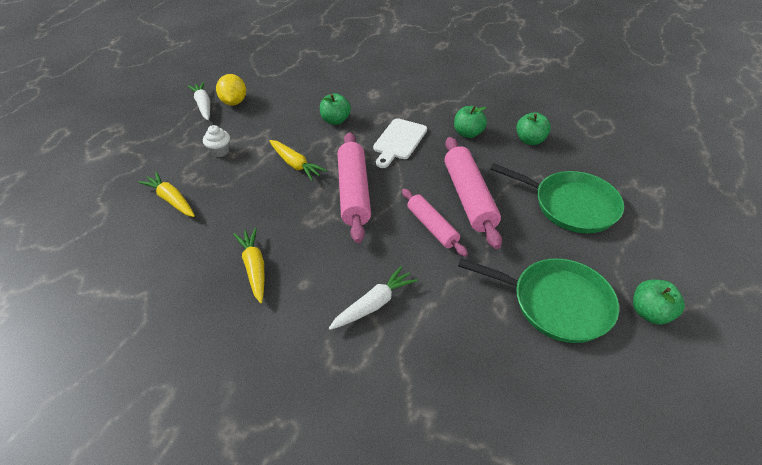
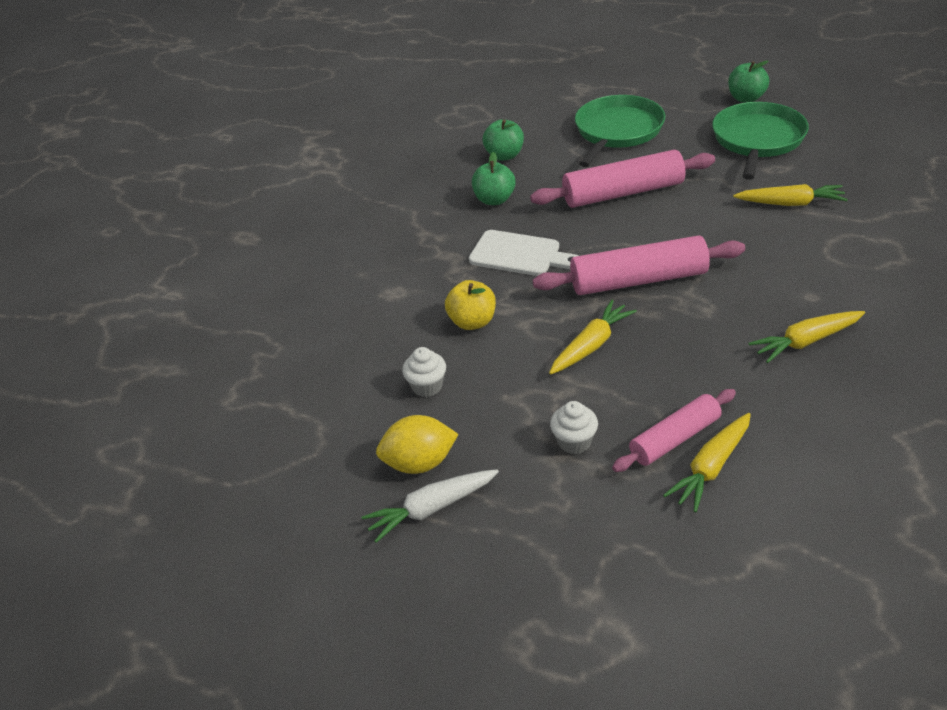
camera: 90 degrees left, 5 degrees down
green apple [320,93,351,125] -> yellow apple [445,280,496,330]
white carrot [329,266,418,330] -> none
pink rolling pin [402,189,468,257] -> pink rolling pin moved to [612,389,736,472]
none -> white cupcake [402,347,446,397]
none -> yellow carrot [733,184,848,206]

